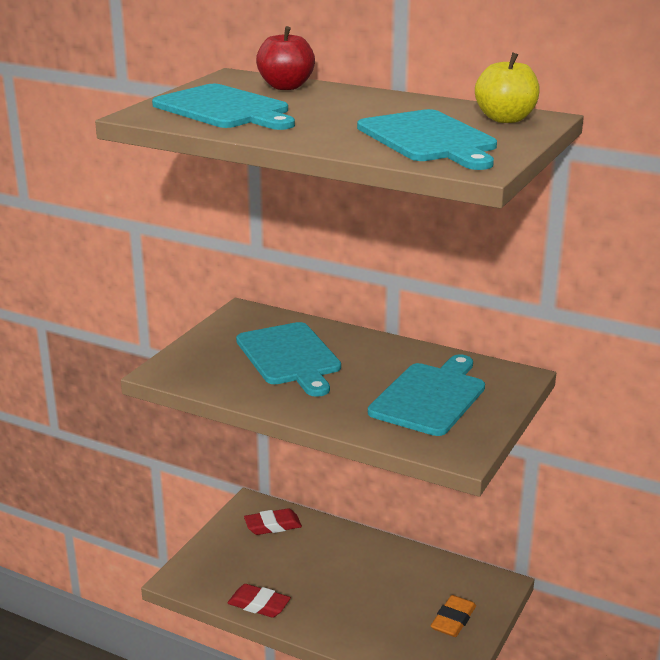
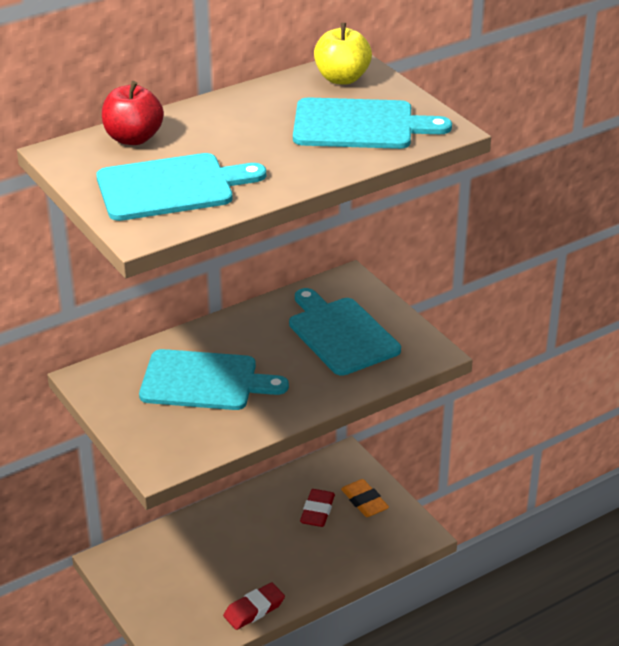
camera: 60 degrees left, 10 degrees up
red eraser [244,508,302,535] -> red eraser moved to [300,489,335,527]

